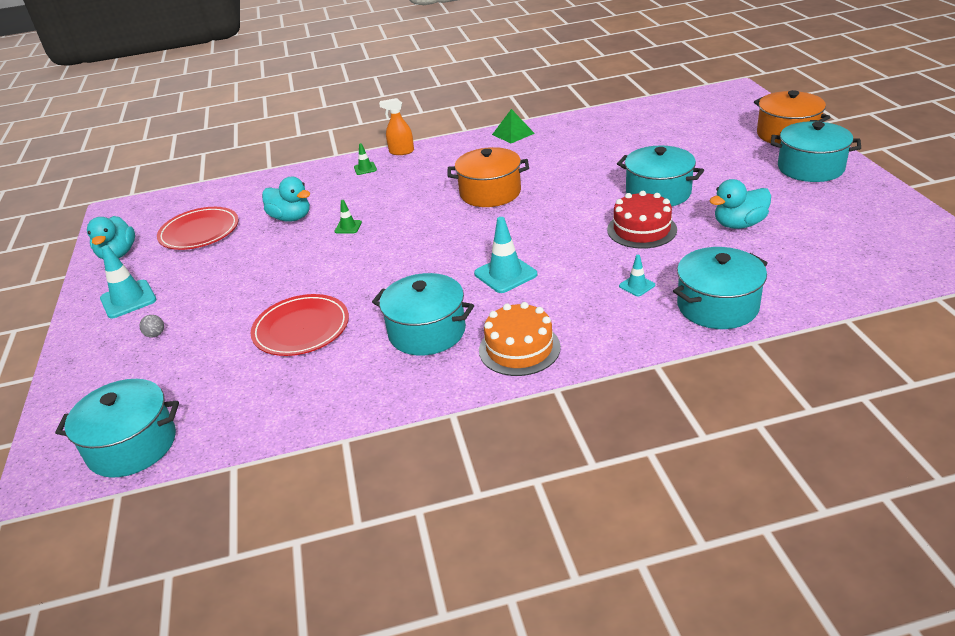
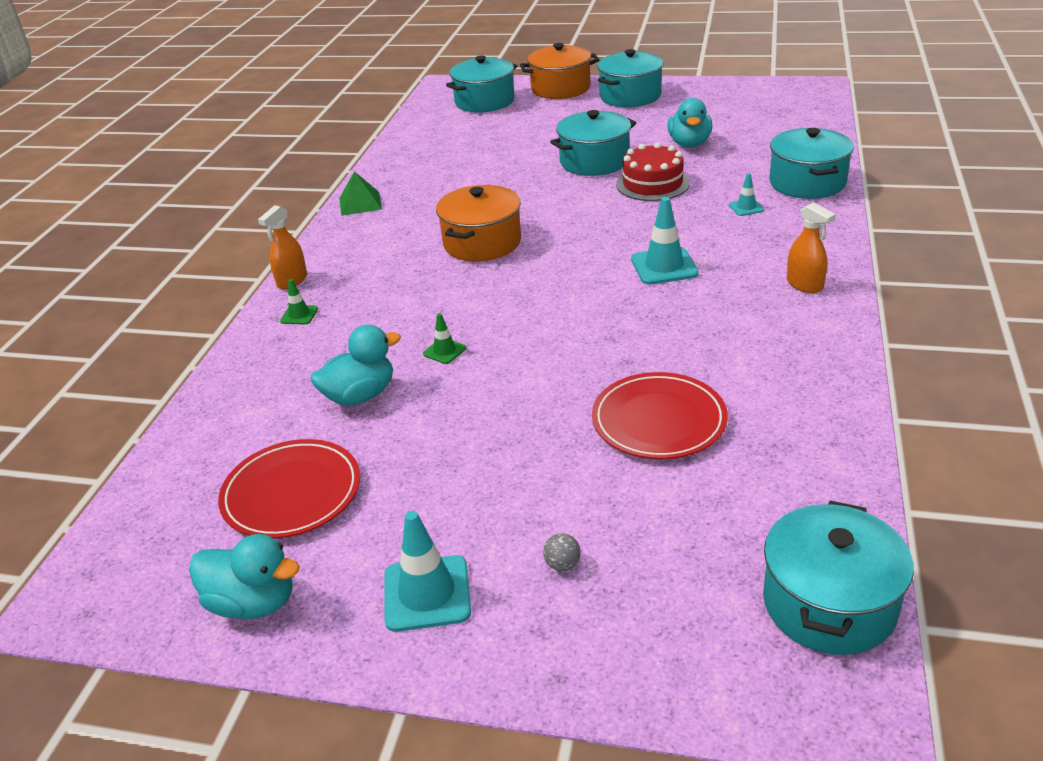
camera: 65 degrees left, 0 degrees up
turquoise pot [372,273,474,356] -> turquoise pot moved to [446,56,517,113]
orange cake [479,302,561,376] -> orange spray bottle [787,202,836,293]

